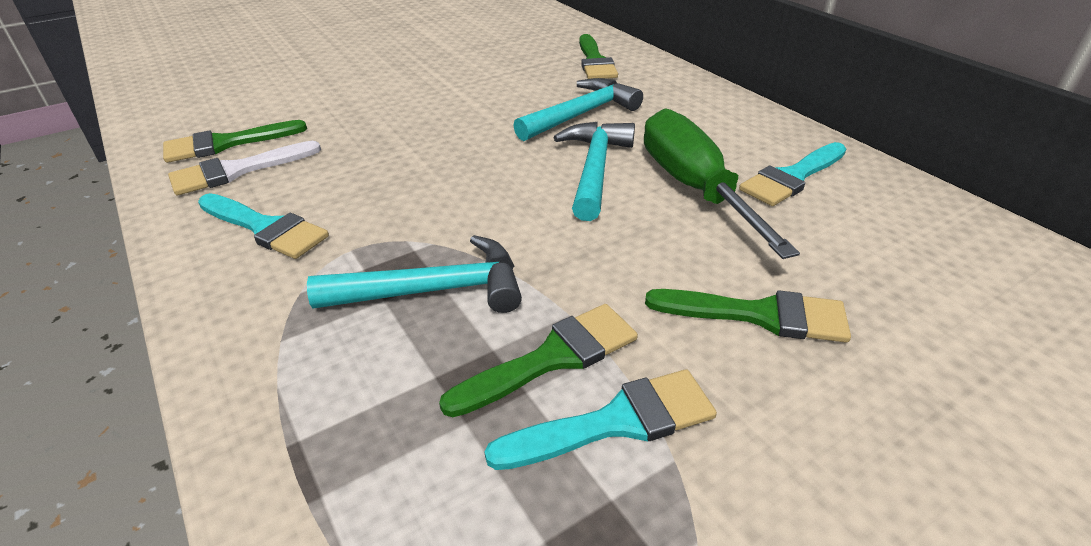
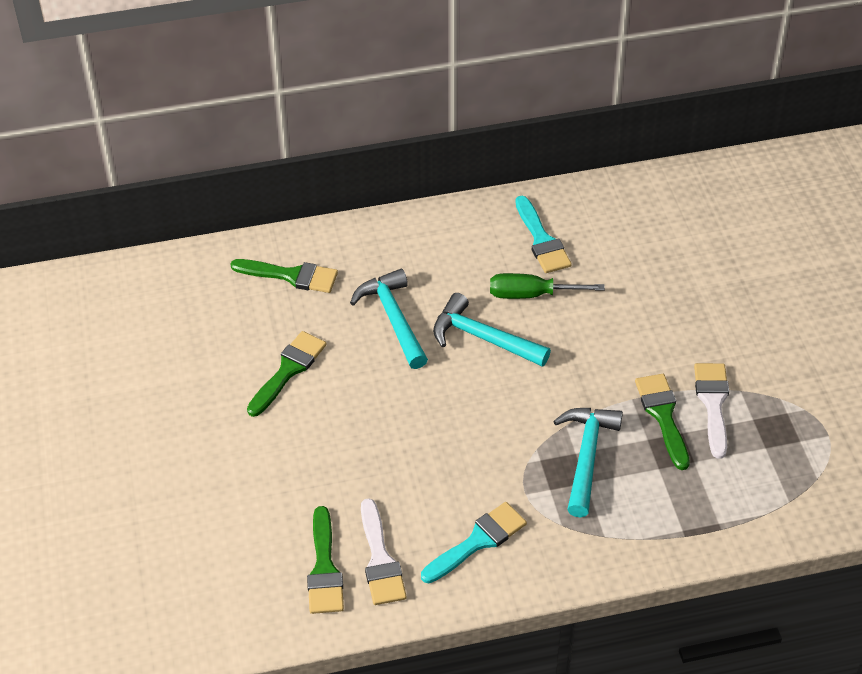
camera: 70 degrees left, 10 degrees up
turquoise brush [484,369,717,470] -> white brush [694,363,729,459]
green screwdriver [644,109,800,259] -> green screwdriver [490,273,605,299], size x0.66
green brush [645,289,851,343] -> green brush moved to [247,331,327,417]

